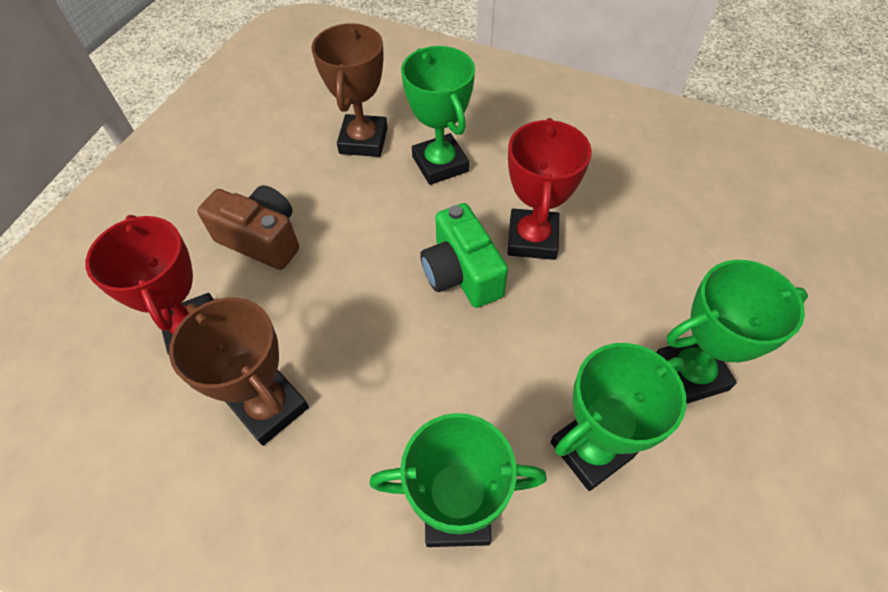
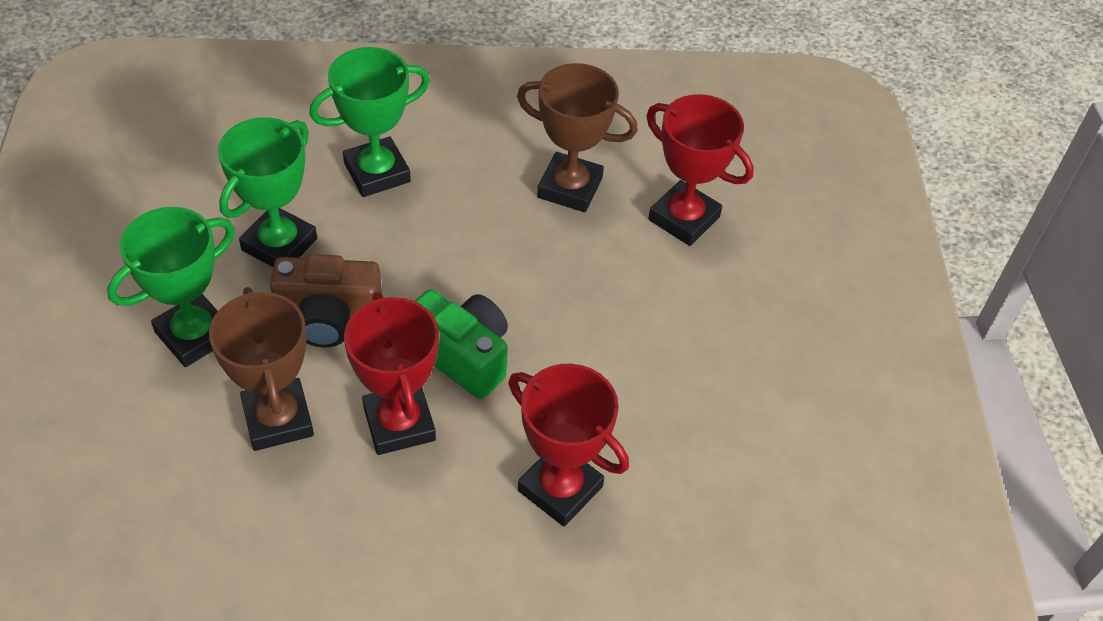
camera: 150 degrees right, 5 degrees down
brown camera [197,185,299,270] -> brown camera moved to [270,254,382,348]
brown trophy [311,23,388,157] -> brown trophy moved to [209,287,314,451]
green trophy [401,46,475,185] -> red trophy [509,364,629,527]

